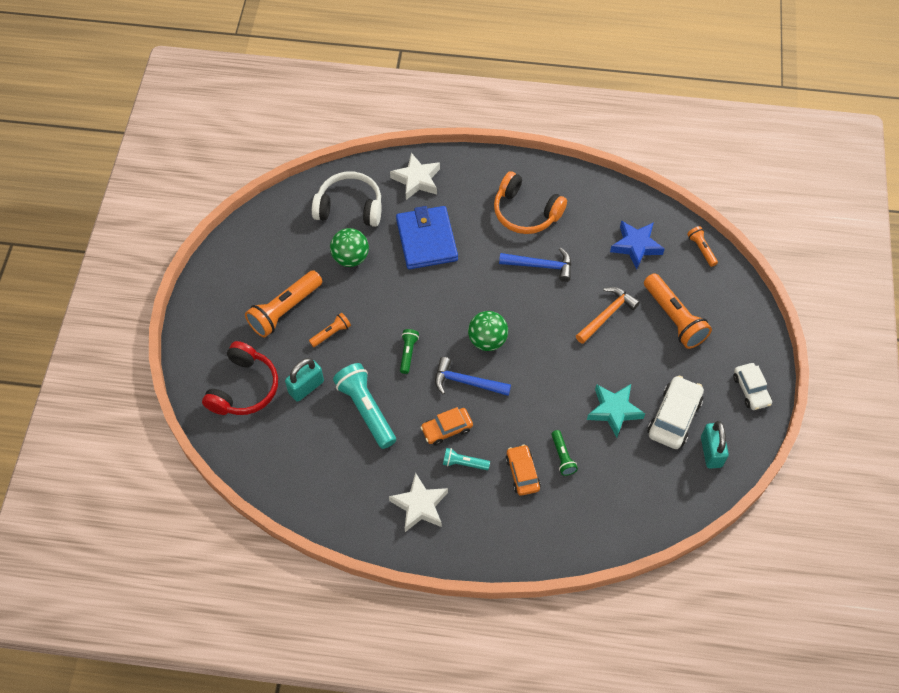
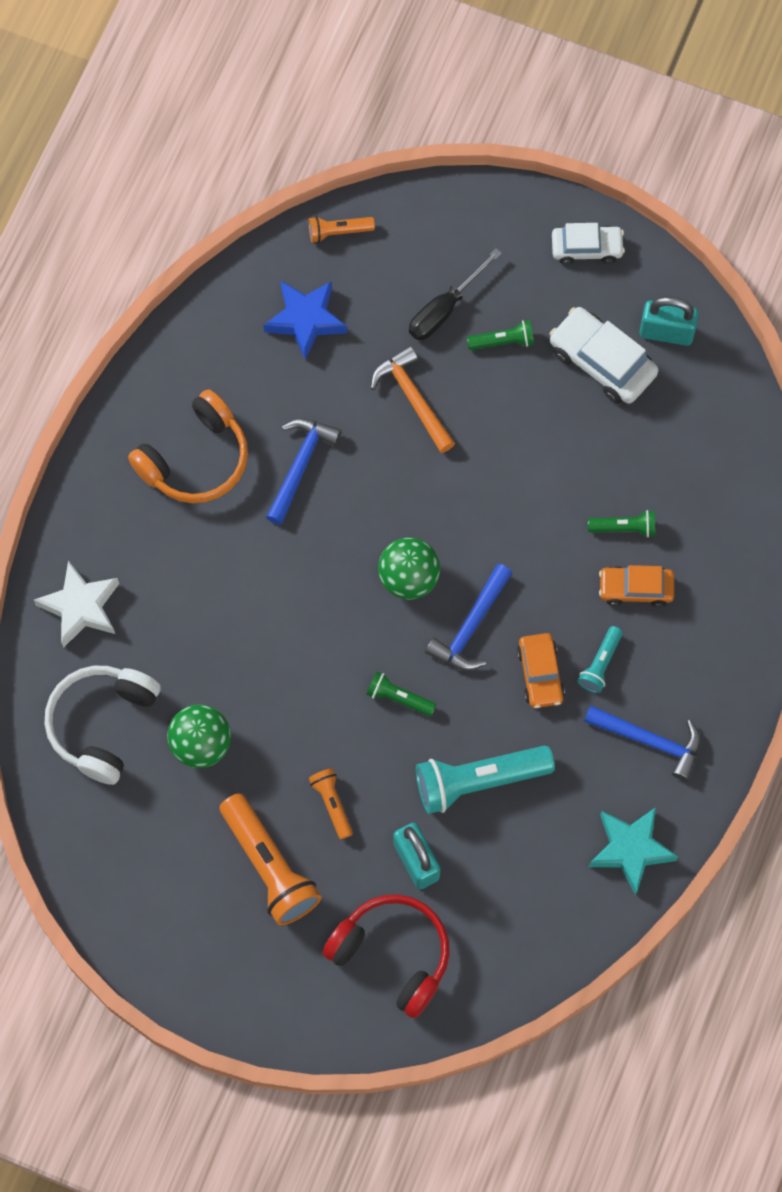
camera: 75 degrees left, 10 degrees up
white star [389,473,448,532] -> blue hammer [584,705,701,781]
blue wallet [396,206,458,269] -> none
turquoise star [587,384,645,437] -> turquoise star moved to [588,807,678,895]
orange flashlight [644,273,712,349] -> black screwdriver [409,248,502,340]
none -> green flashlight [467,320,534,350]

